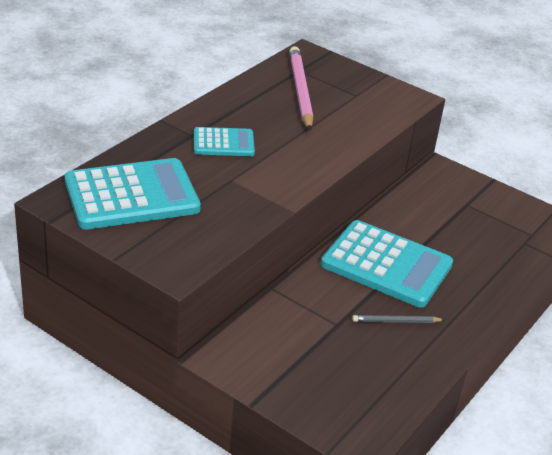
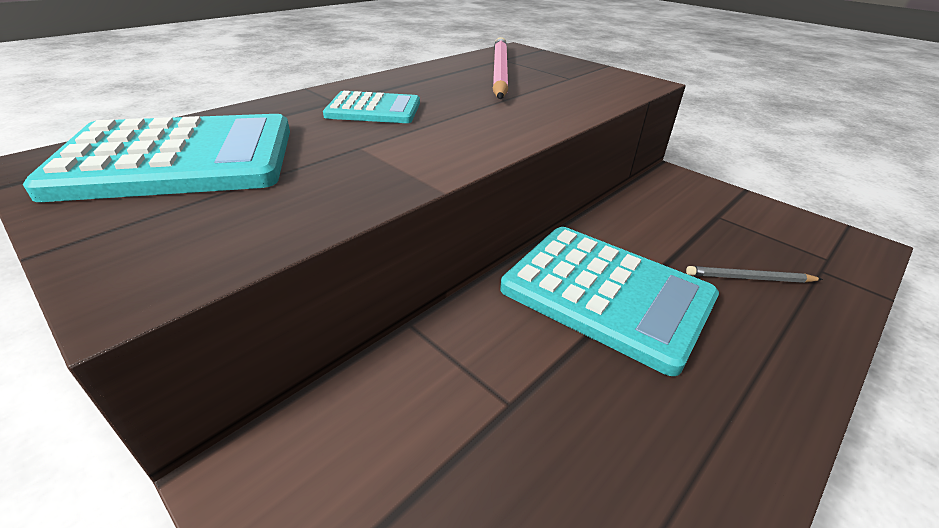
camera: 10 degrees right, 0 degrees up
grey pencil [352,315,445,323] -> grey pencil moved to [686,266,823,283]

